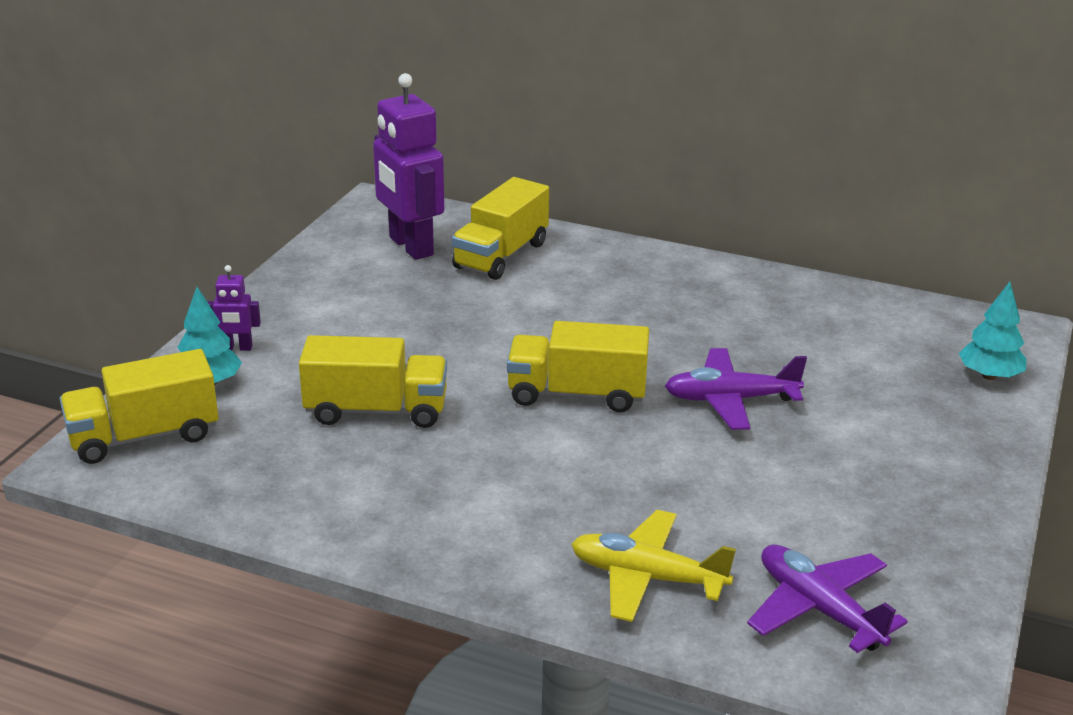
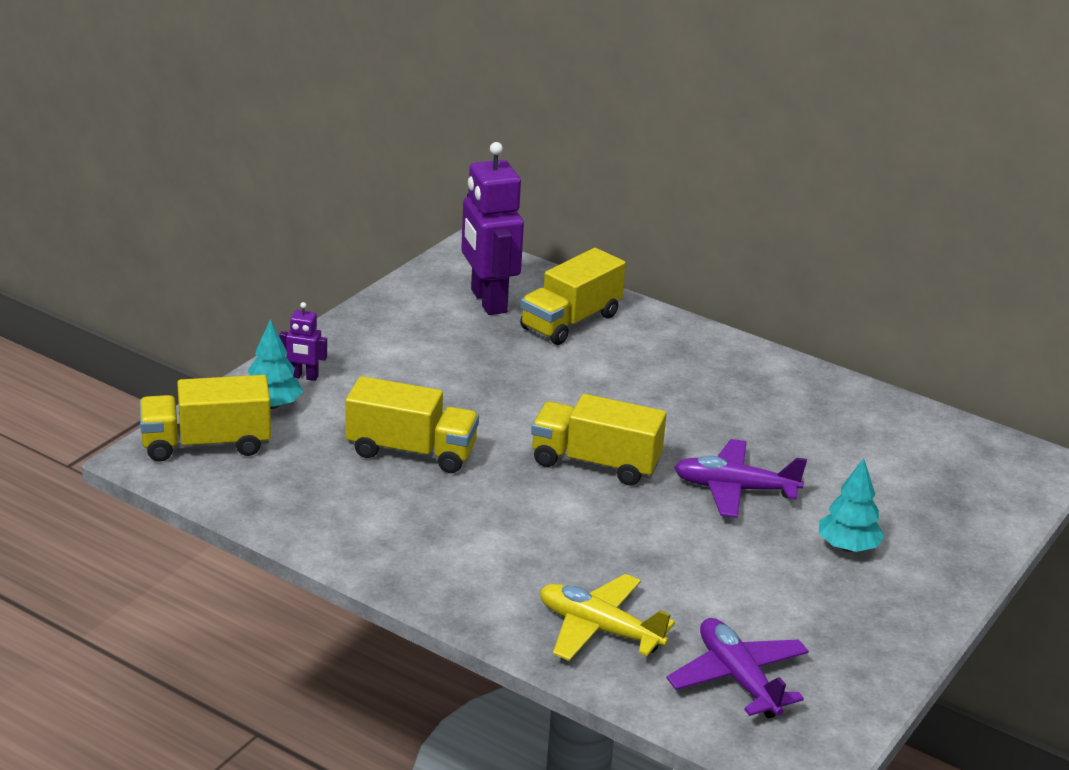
camera: 10 degrees right, 0 degrees up
turquoise tree [958,282,1027,380] -> turquoise tree moved to [819,458,884,552]

